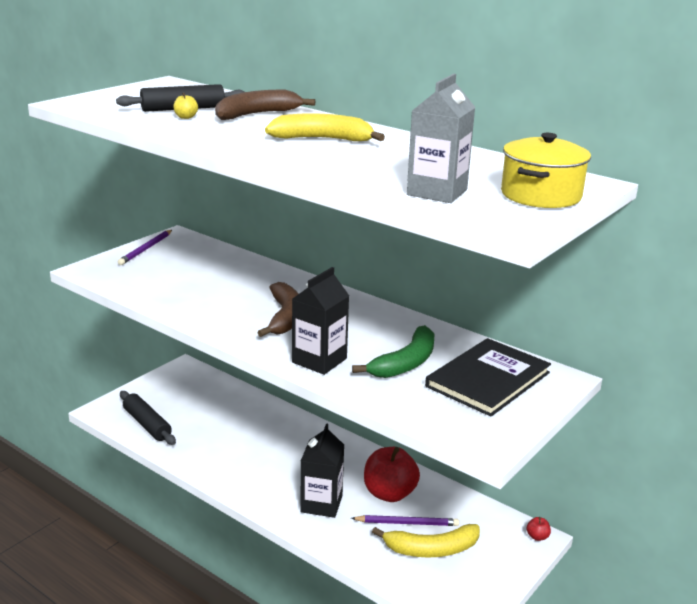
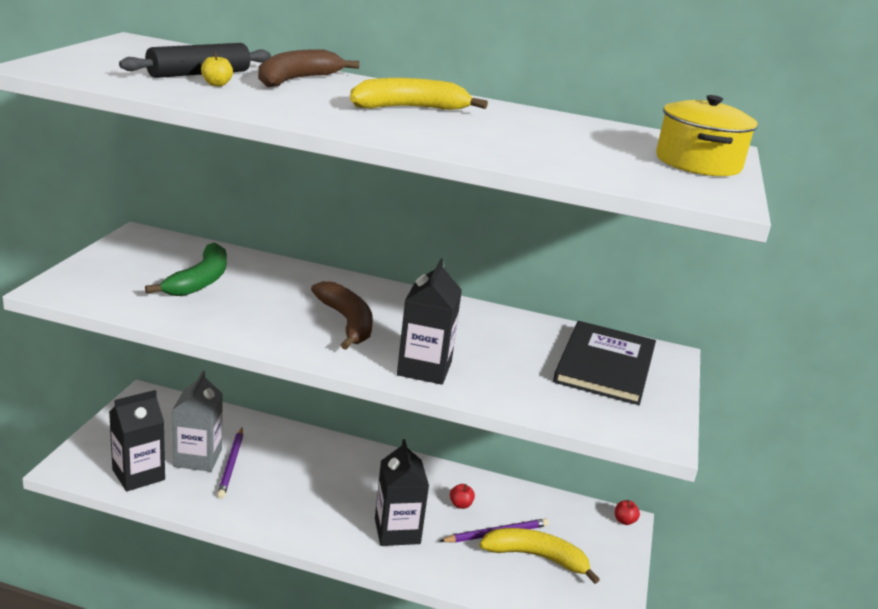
camera: 25 degrees left, 0 degrees up
purple pencil [118,230,172,265] -> purple pencil moved to [217,428,243,498]
black rolling pin [120,391,176,445] -> black carton [109,390,165,491]
green banana [352,325,434,378] -> green banana moved to [145,242,227,296]
red apple [364,447,420,502] -> red apple [450,484,475,509], size x0.40
yellow banana [372,524,480,558] -> yellow banana turned 135 degrees counterclockwise [479,528,600,584]
grey carton [407,73,475,203] -> grey carton moved to [172,371,223,472]

